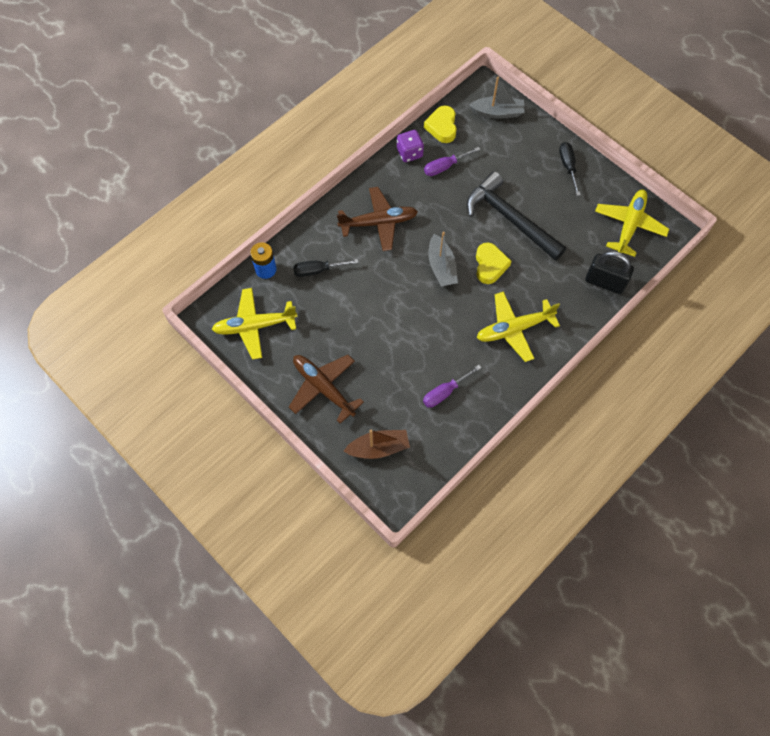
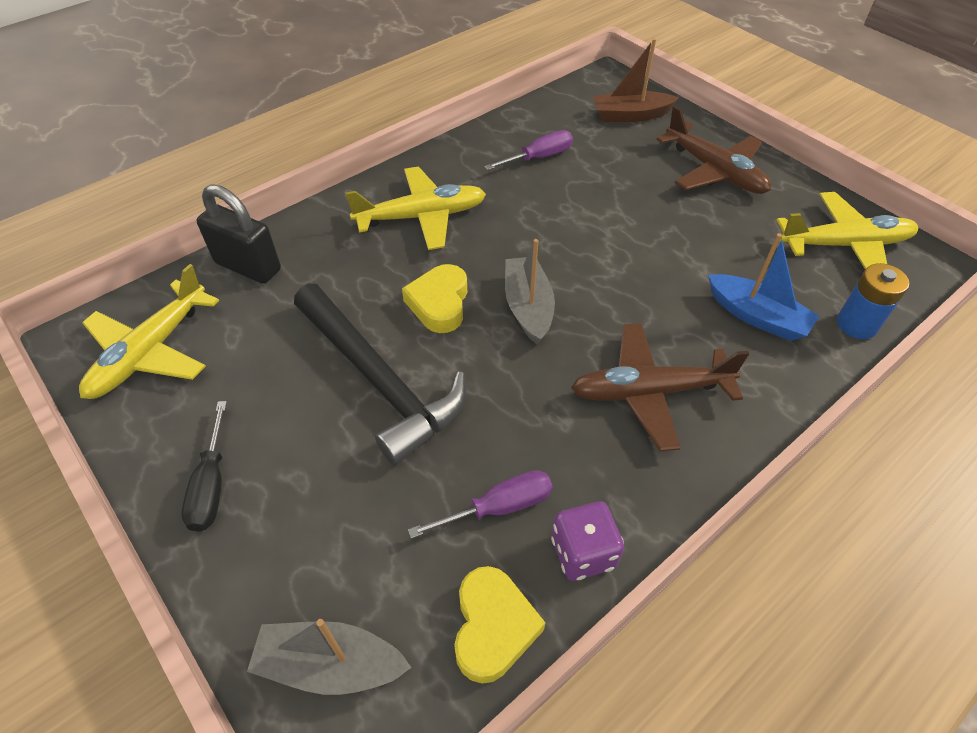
camera: 175 degrees left, 15 degrees down
black screwdriver [293,259,359,277] -> blue boat [708,233,820,341]

